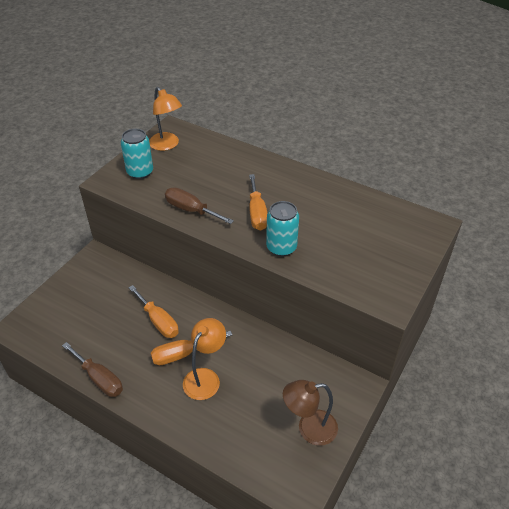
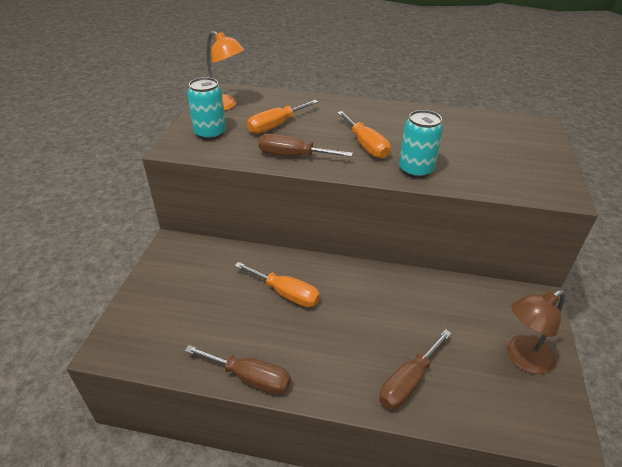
camera: 20 degrees left, 5 degrees down
orange screwdriver [151,331,232,365] -> orange screwdriver moved to [247,100,318,134]
orange lamp [183,318,226,400] -> none
none -> brown screwdriver [379,329,452,410]

